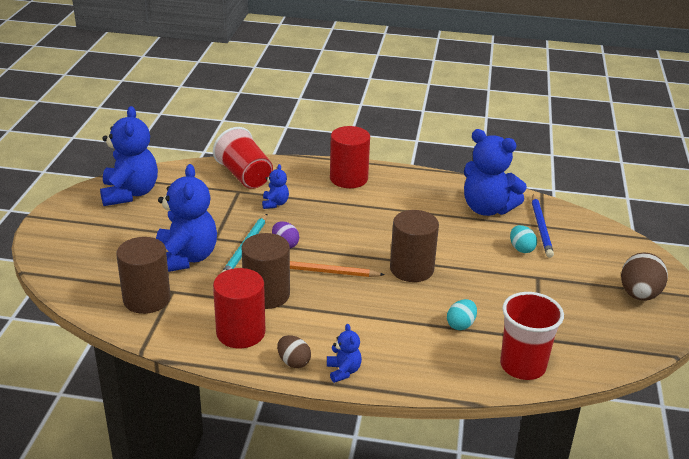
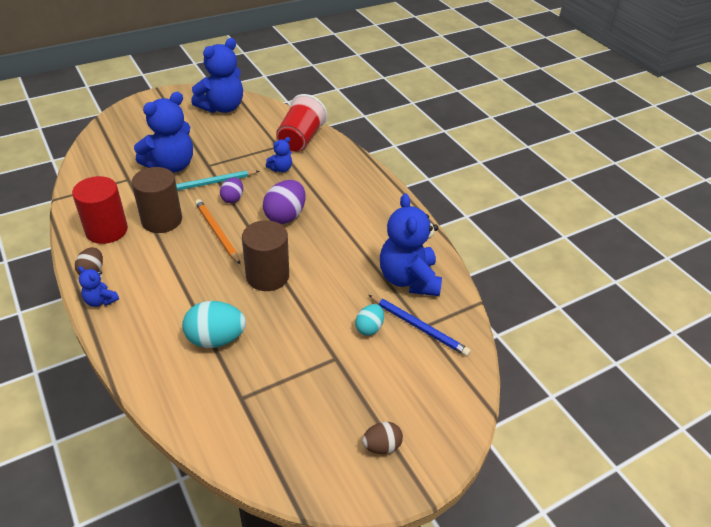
camera: 50 degrees right, 10 degrees up
brown cylinder [116,237,171,314] -> none
blue teddy bear [327,324,362,383] -> blue teddy bear turned 90 degrees clockwise [78,266,119,307]
red cylinder [330,126,370,188] -> none
turquoise egg [447,299,477,330] -> turquoise egg [182,301,246,348], size x1.69
red cup [500,292,564,380] -> none
blue pencil [532,195,554,258] -> blue pencil turned 105 degrees counterclockwise [369,295,471,356]
brown egg [621,252,668,301] -> brown egg [362,422,403,454], size x0.59
none -> purple egg [263,180,306,224]

